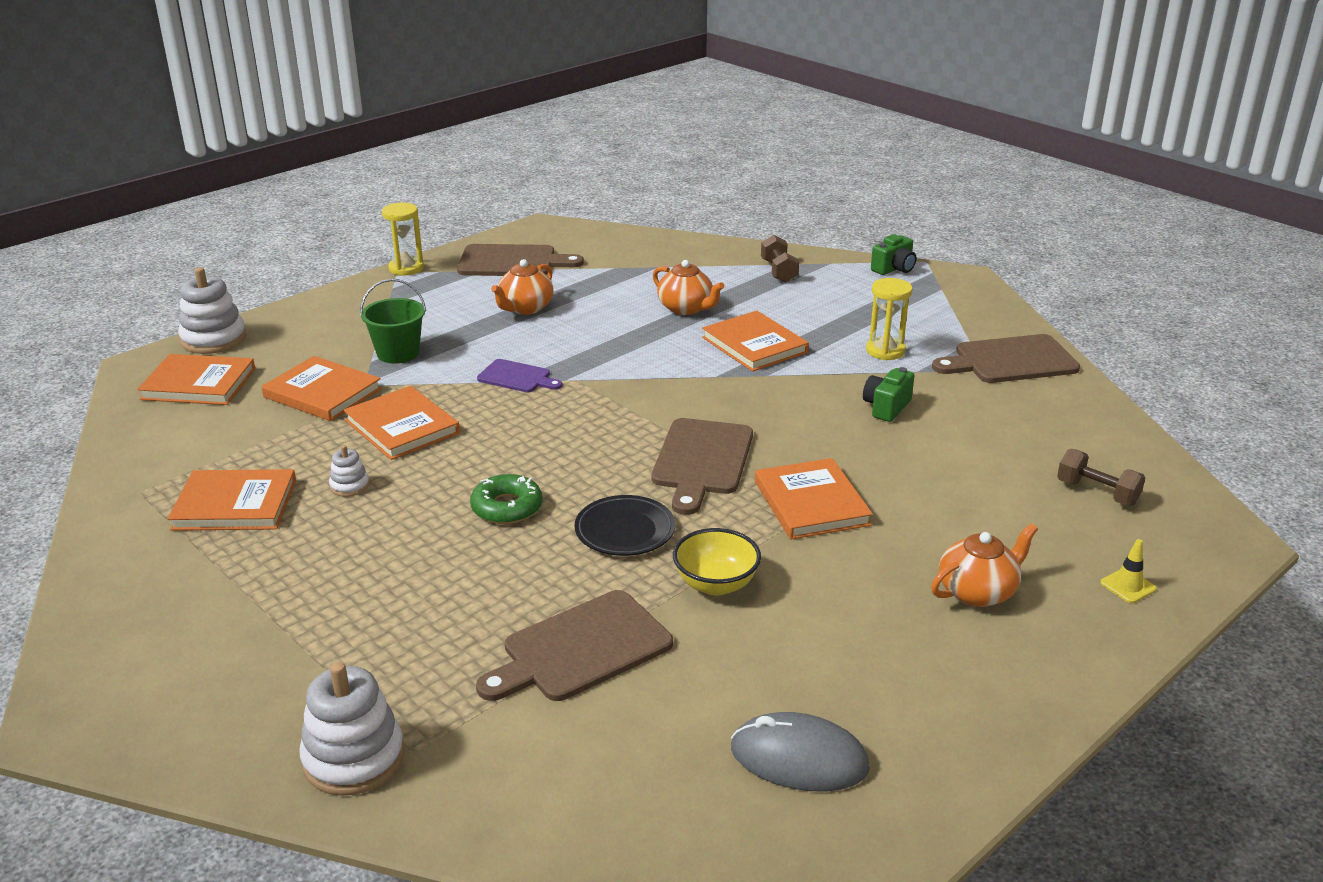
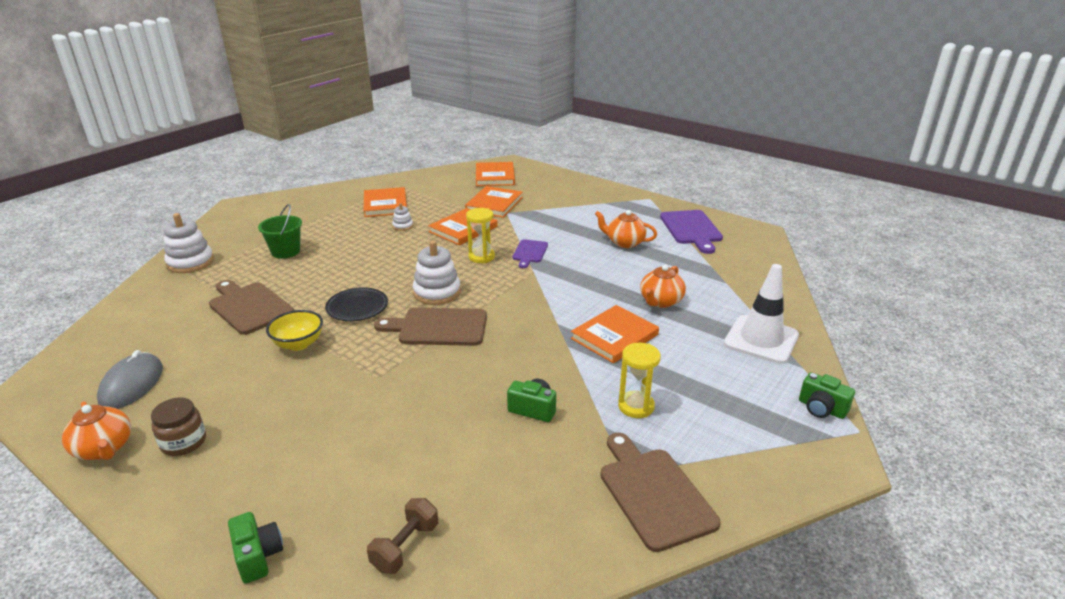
camera: 80 degrees right, 0 degrees up
white stacking toy [178,267,246,354] -> white stacking toy moved to [413,240,461,305]
green bucket [360,279,426,364] -> green bucket moved to [258,204,302,259]
yellow hourglass [382,203,424,276] -> yellow hourglass moved to [466,208,495,263]
brown cutting board [457,244,584,276] -> purple cutting board [660,210,723,254]
green donut [470,474,543,524] -> none
orange book [755,458,873,539] -> none
brown dumbbell [761,235,799,283] -> white traffic cone [724,264,799,364]
orange teapot [931,523,1038,607] -> orange teapot moved to [62,401,131,460]
yellow traffic cone [1100,539,1157,603] -> green camera [228,512,283,584]
none -> brown jar [151,397,206,456]

